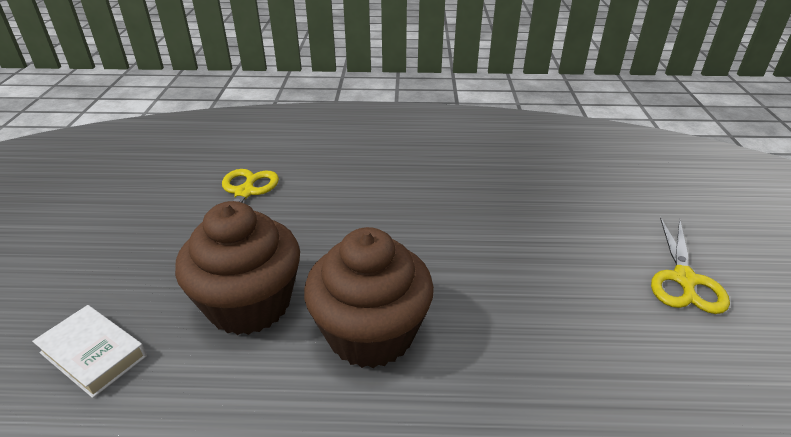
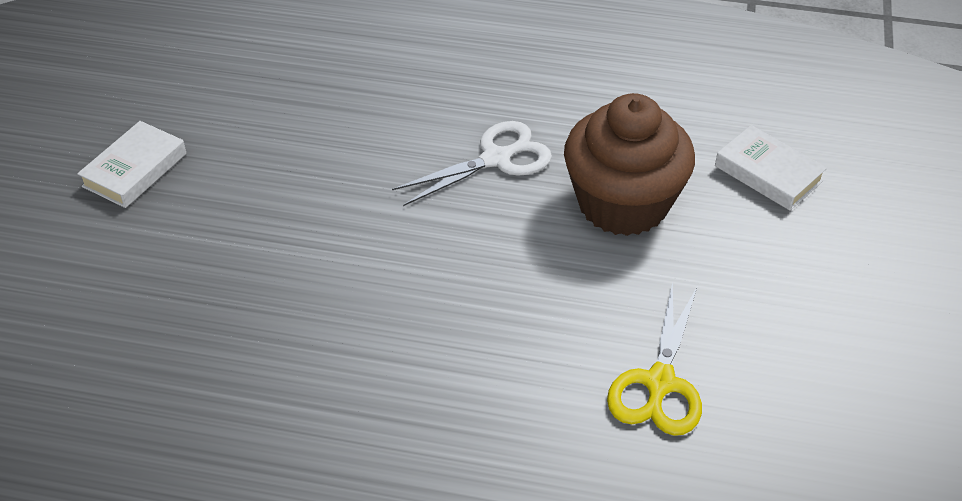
camera: 170 degrees left, 10 degrees up
brown cupcake [304,227,434,368] -> white scissors [392,121,552,206]
yellow scissors [651,217,730,314] -> white book [77,121,186,208]

